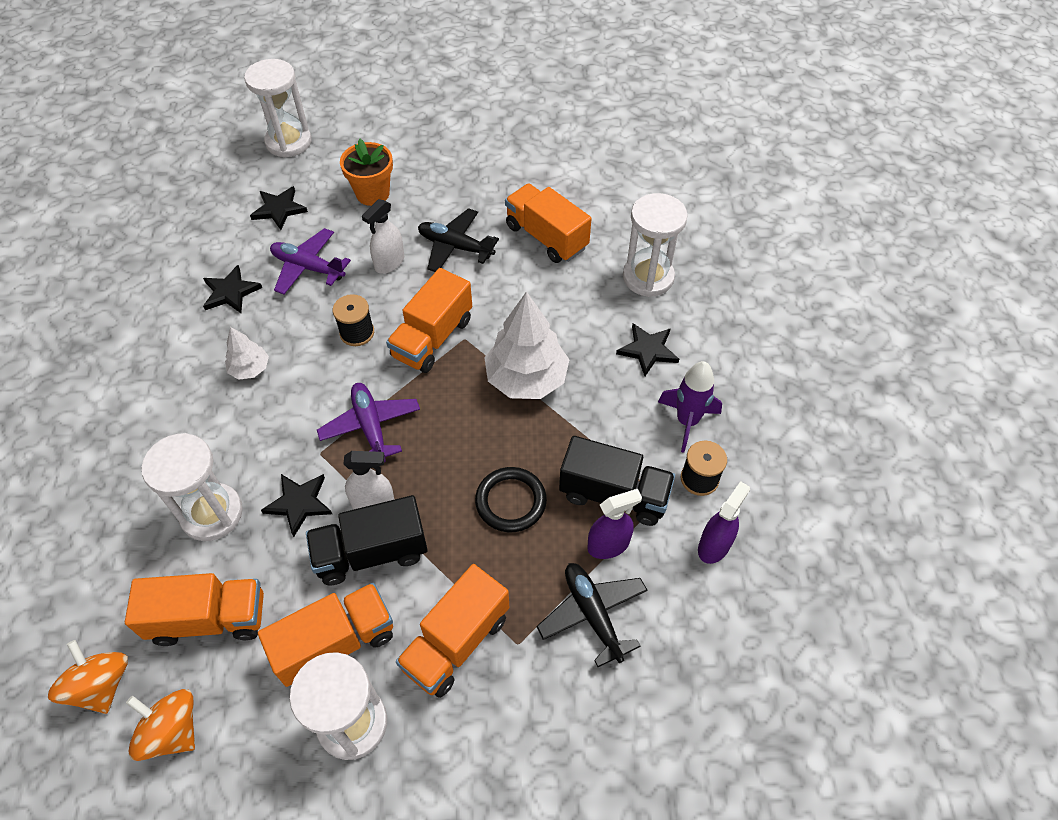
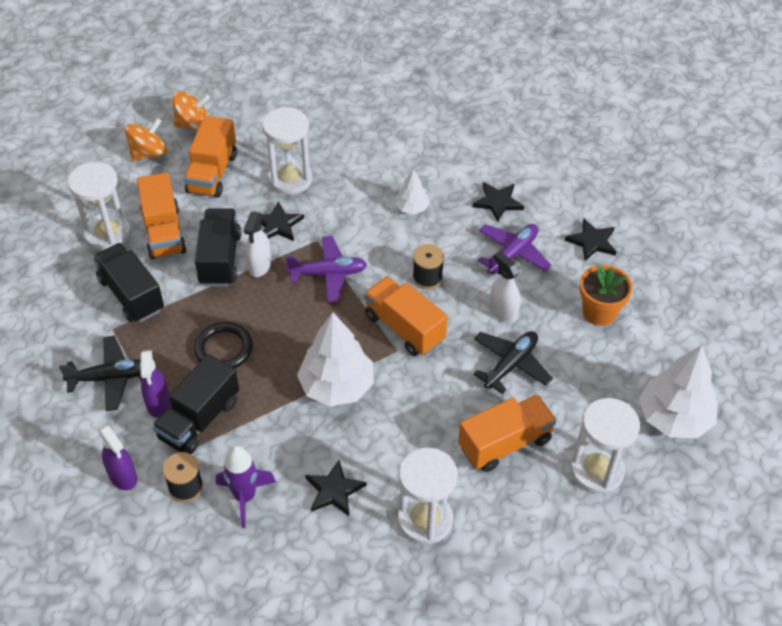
camera: 105 degrees right, 5 degrees down
white hourglass [244,59,312,158] -> white hourglass moved to [571,398,640,494]
orange truck [396,564,509,698] -> black truck [93,243,164,323]
none -> white tree [639,345,718,438]

